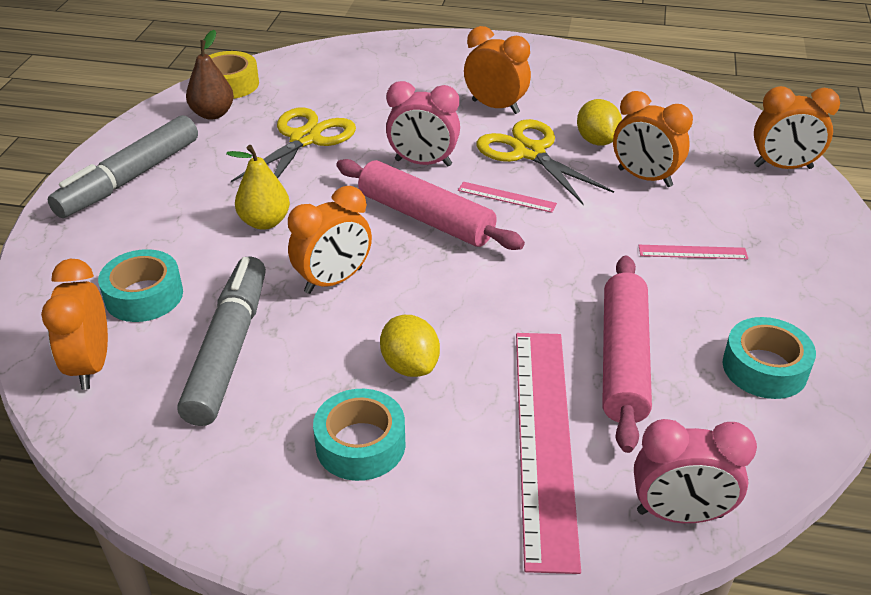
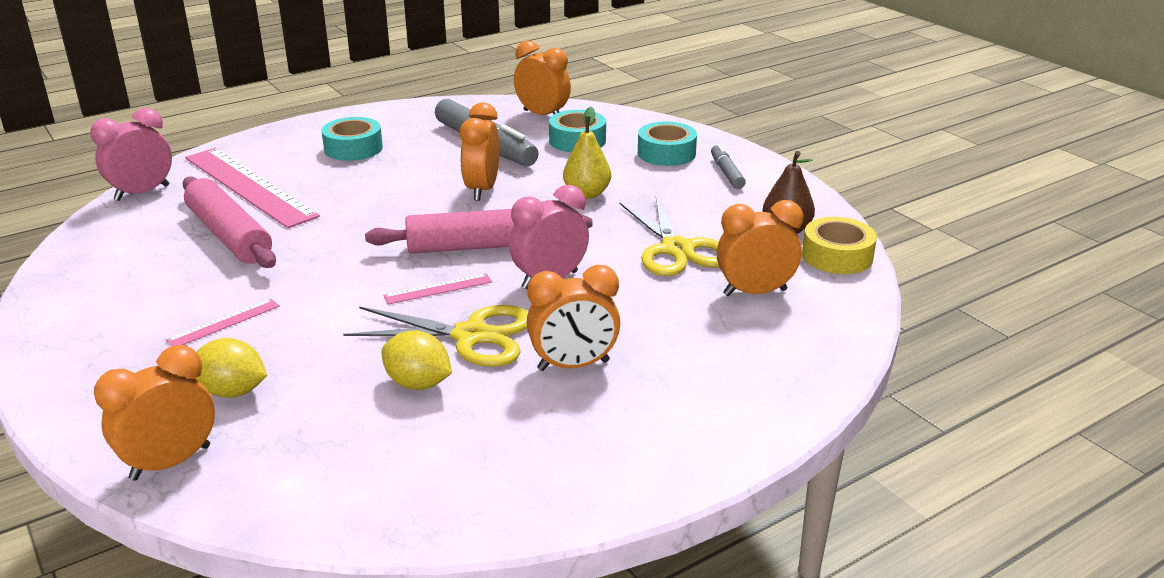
camera: 135 degrees right, 10 degrees down
grey marker [48,115,198,218] -> grey marker [711,144,746,189], size x0.50
yellow lemon [380,315,440,377] -> yellow lemon moved to [196,338,267,398]
orange clock [613,91,693,187] -> orange clock moved to [717,200,803,296]
turquoise tape [723,317,816,399] -> turquoise tape moved to [638,121,697,166]

